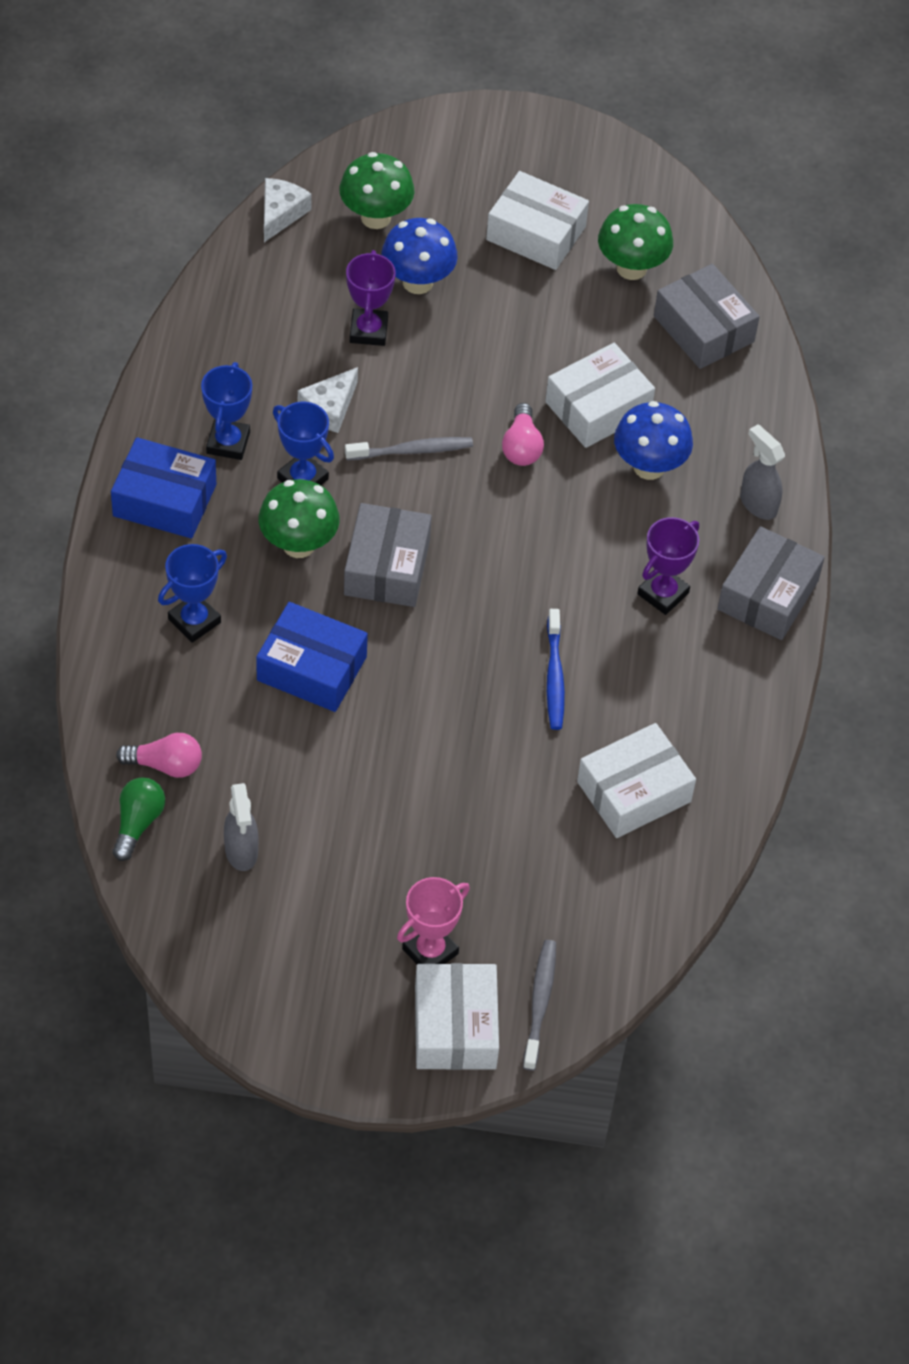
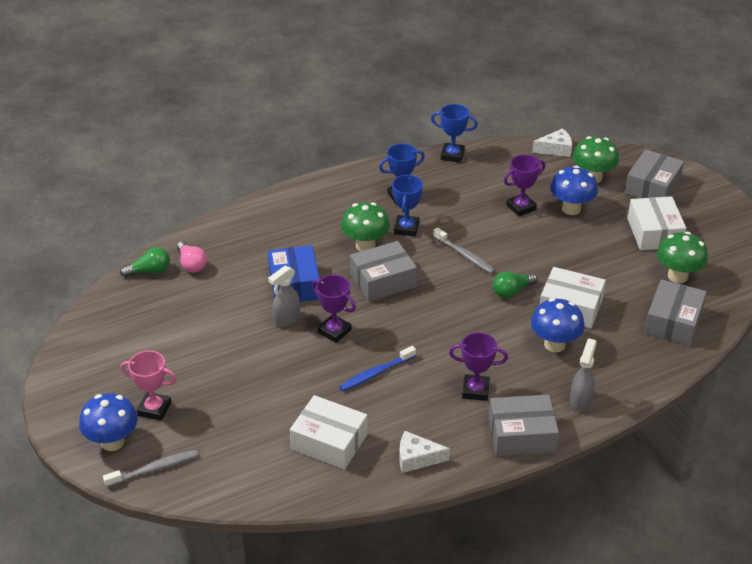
camera: 60 degrees right, 15 degrees down
blue box [111,437,216,538] -> none
blue trophy [158,544,227,643] -> blue trophy moved to [431,104,478,163]
grey spray bottle [224,783,259,871] -> grey spray bottle moved to [268,266,300,327]
white cheese [298,367,358,433] -> white cheese moved to [399,431,450,473]
white box [415,963,499,1070] -> blue mushroom [79,393,138,451]
pink light bulb [502,403,544,466] -> green light bulb [493,271,537,298]
none -> purple trophy [312,275,356,343]
none -> grey box [625,149,684,198]

